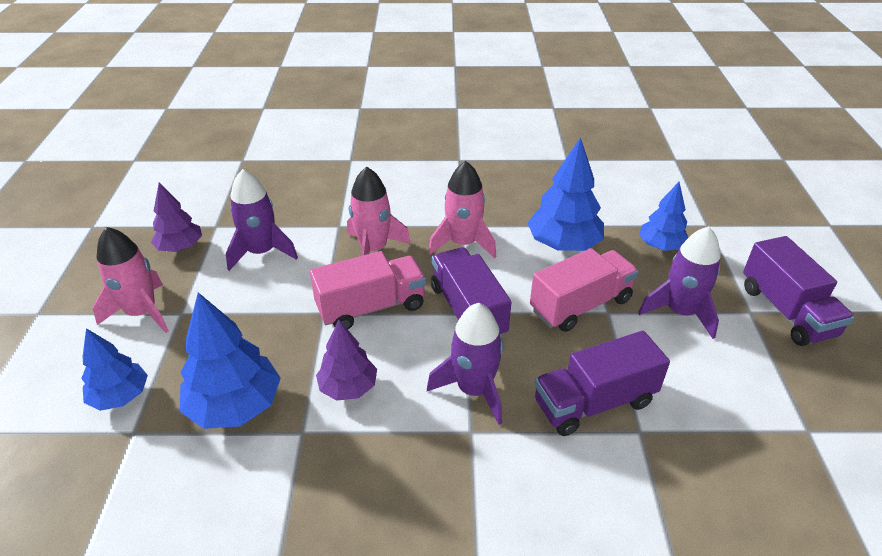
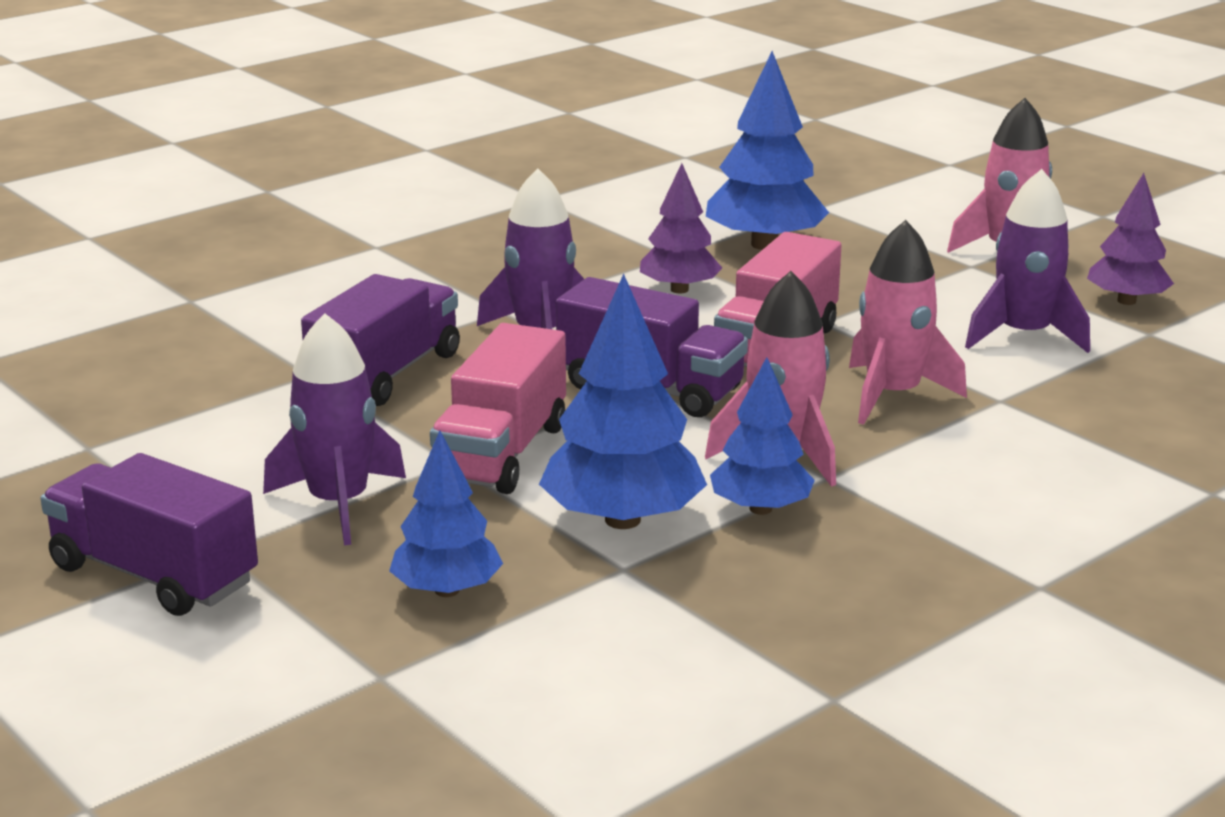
camera: 140 degrees right, 15 degrees down
blue tree [81,328,148,411] -> blue tree moved to [710,357,815,515]

